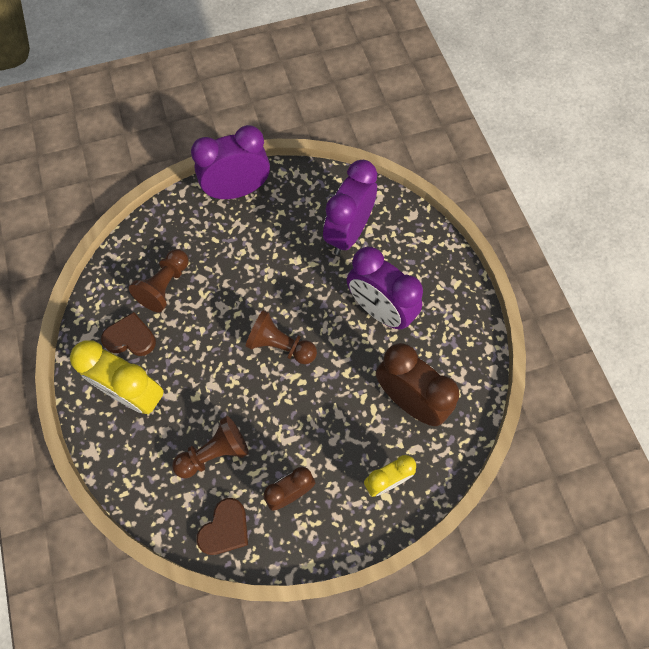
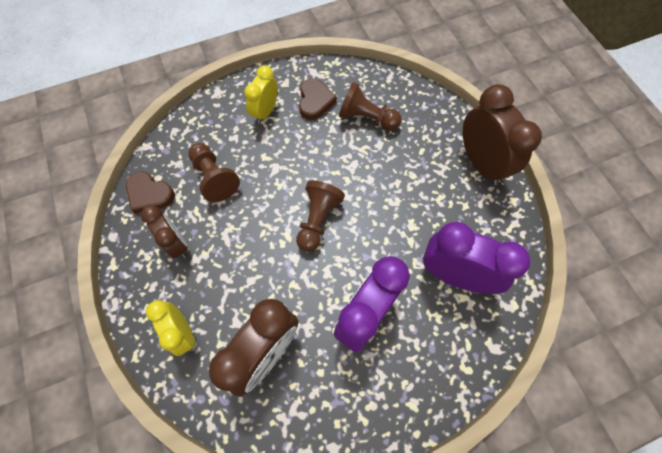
camera: 85 degrees right, 0 degrees up
yellow clock [70,340,164,414] -> yellow clock [244,65,278,124], size x0.60
purple clock [191,125,270,200] -> brown clock [463,84,542,185]

